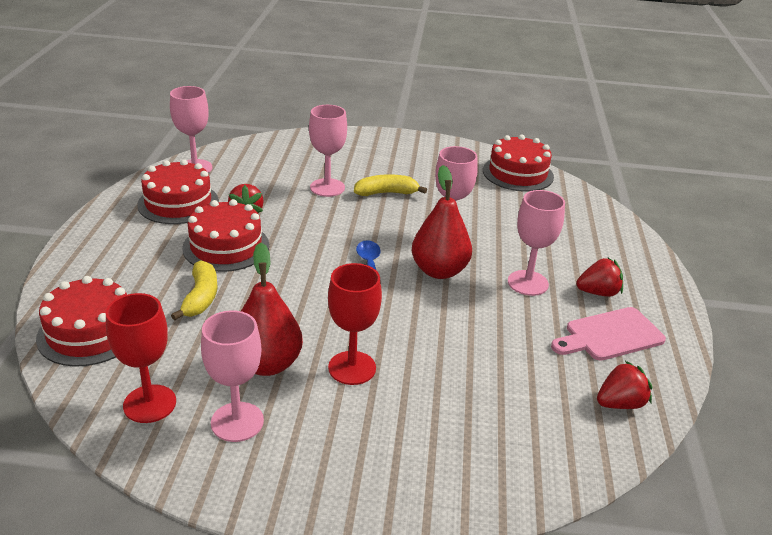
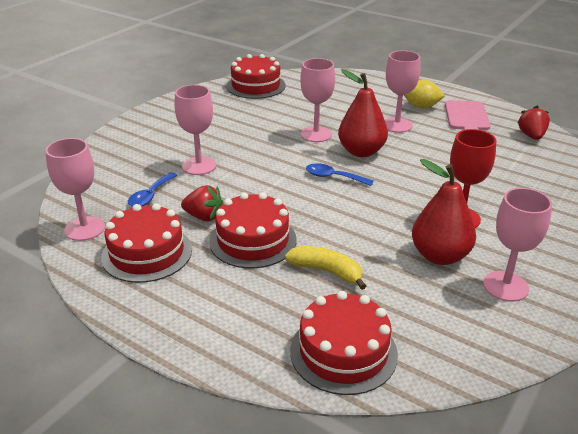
camera: 60 degrees left, 0 degrees up
red goblet [106,293,176,423] -> none
yellow banana [354,174,427,196] -> none
red strawberry [576,258,623,297] -> yellow lemon [404,80,445,108]
none -> blue spoon [128,172,177,207]

